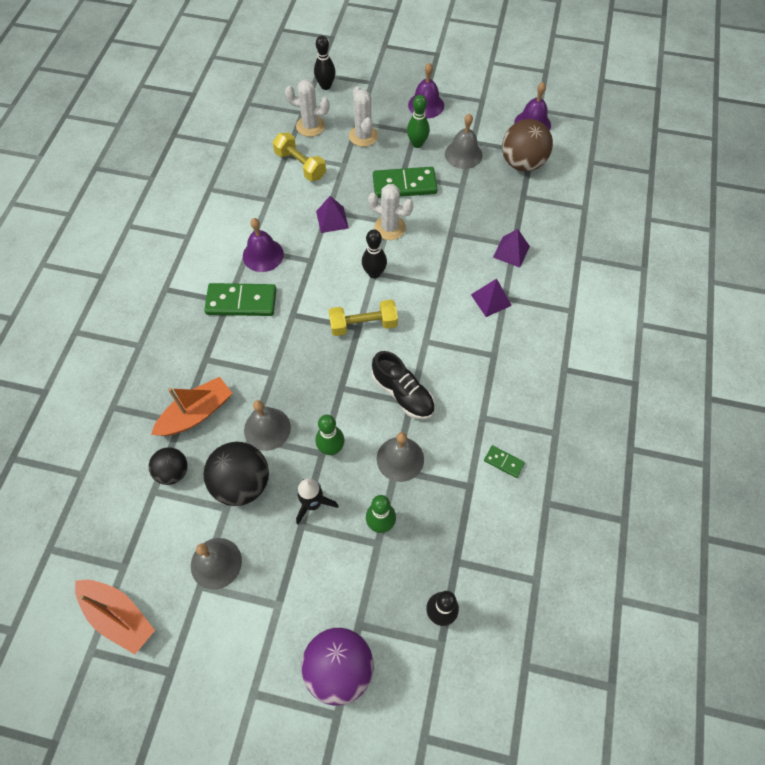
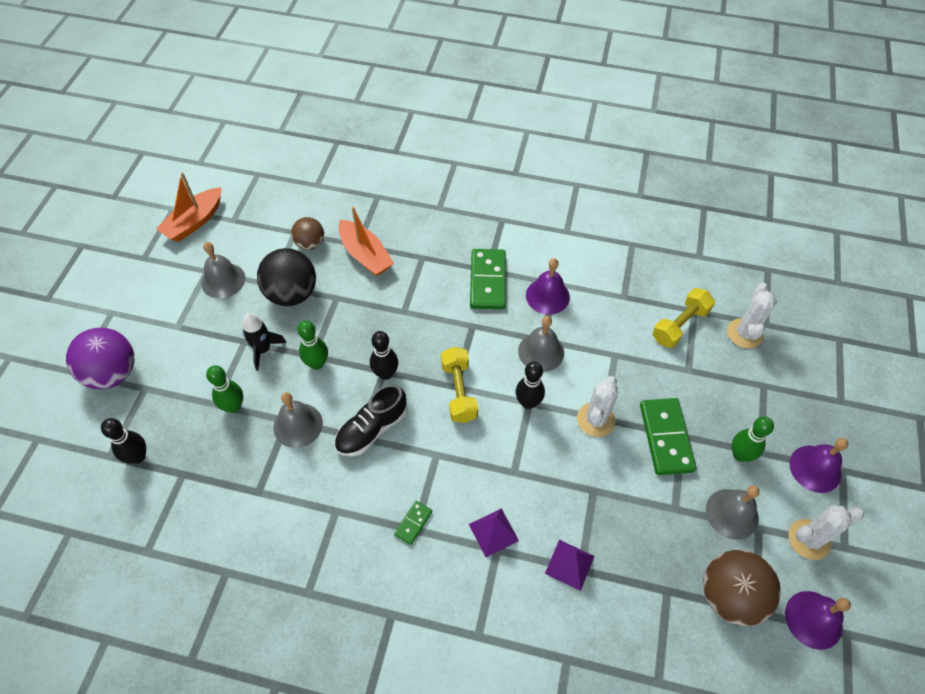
camera: 90 degrees right, 5 degrees down
black ball [149,447,188,485] -> brown ball [291,217,324,250]
grey bell [244,400,291,451] -> grey bell moved to [518,316,564,372]
black bowling pin [314,35,336,90] -> black bowling pin moved to [370,331,398,380]
purple pyramid [316,196,349,233] -> none
white cactus [349,86,378,147] -> white cactus moved to [788,505,864,560]
green domino [484,445,525,478] -> green domino moved to [394,501,432,545]

